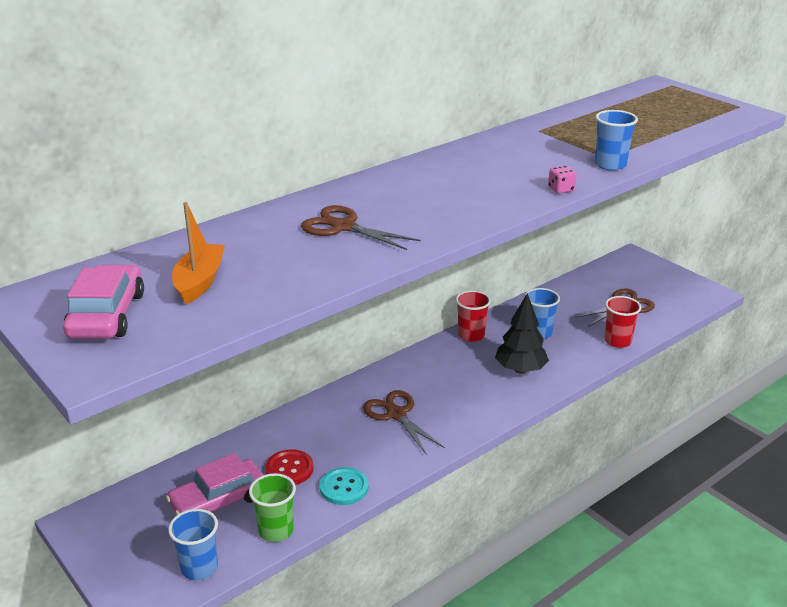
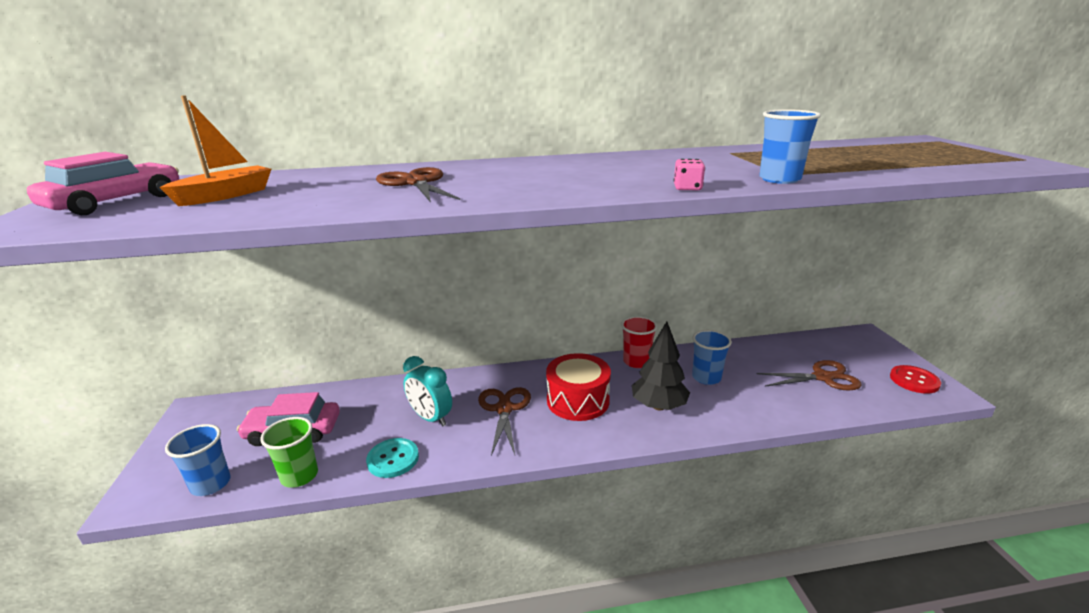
camera: 30 degrees right, 5 degrees down
red button [265,449,314,485] -> red button moved to [890,365,941,394]
red cup [604,296,641,348] -> none
none -> turquoise clock [403,356,452,427]
none -> red drum [546,353,611,421]

